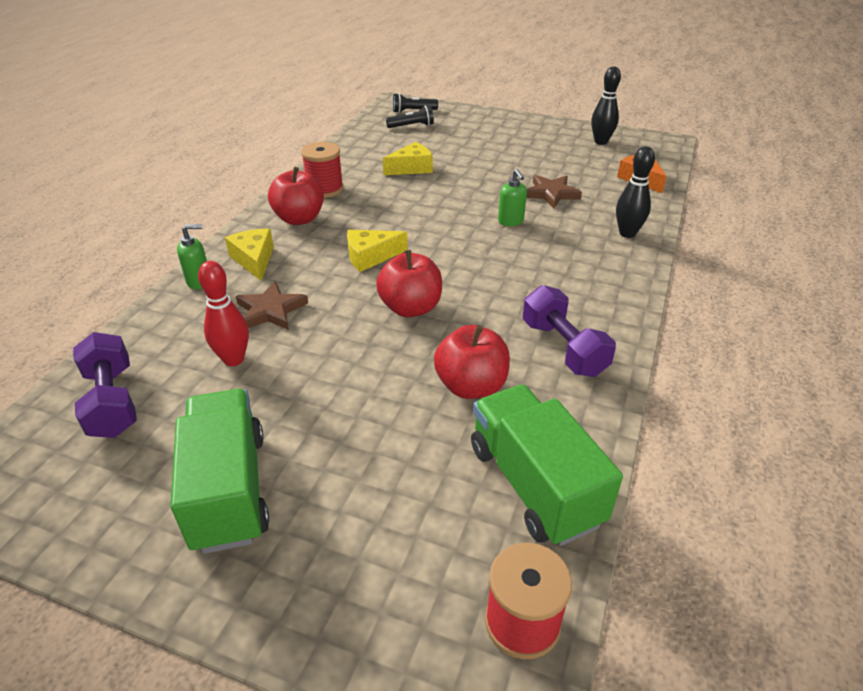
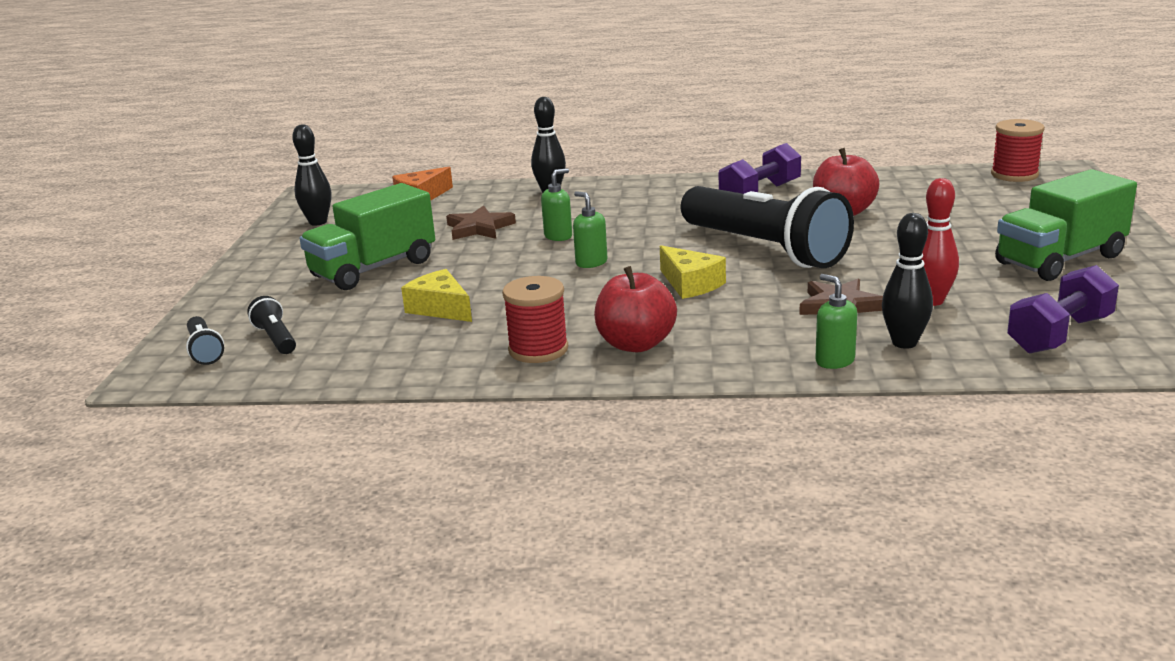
camera: 105 degrees left, 15 degrees down
yellow cheese [225,229,274,281] -> none
red apple [376,250,442,317] -> black flashlight [681,186,854,268]
green truck [471,384,623,546] -> green truck moved to [299,183,435,290]
none -> green soap dispenser [573,191,607,268]
none -> black bowling pin [882,213,933,349]

